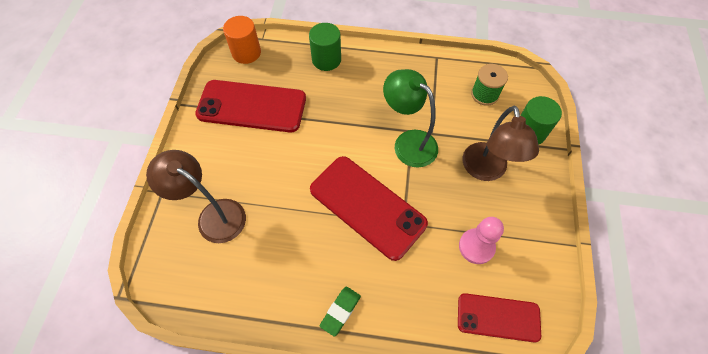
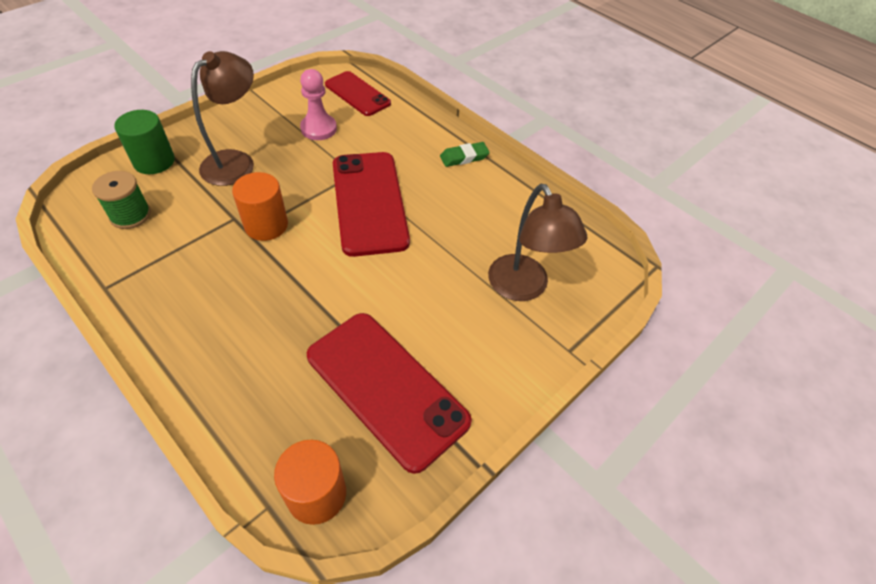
camera: 145 degrees left, 10 degrees down
green cylinder [309,23,341,71] -> none
green lamp [383,69,438,168] -> orange cylinder [232,172,288,241]

